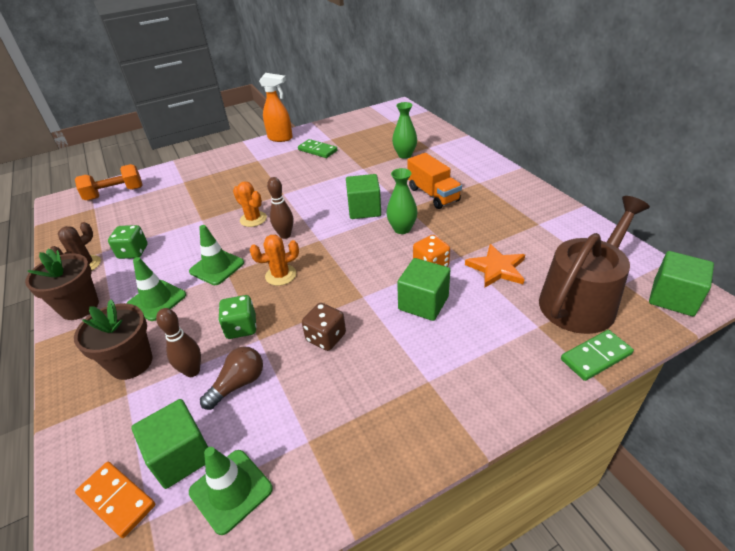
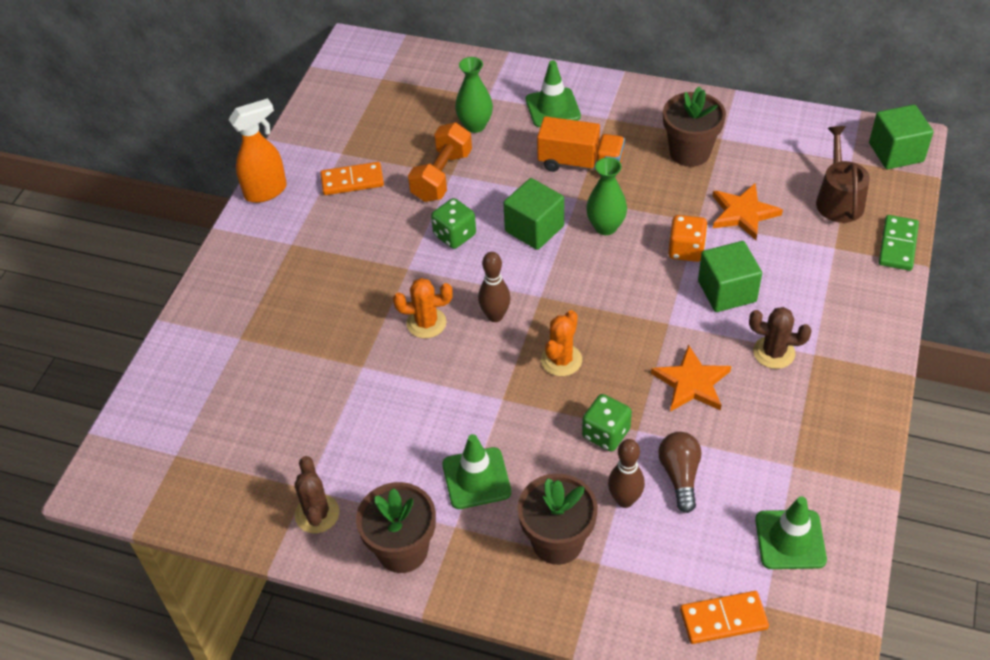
camera: 45 degrees left, 10 degrees up
orange dumbbell [75,164,143,200] -> orange dumbbell moved to [408,123,472,202]
green dice [108,225,148,259] -> green dice moved to [431,198,476,249]
green cube [131,399,208,489] -> none
green traffic cone [189,225,244,285] -> green traffic cone moved to [526,60,581,127]
green domino [298,139,337,158] -> orange domino [320,162,384,195]
brown dice [302,303,346,351] -> orange star [651,344,731,412]
brown watering can [539,196,650,334] -> brown watering can [816,126,870,223], size x0.61
none -> brown flower pot [663,86,726,167]
none -> brown cactus [749,307,812,369]

